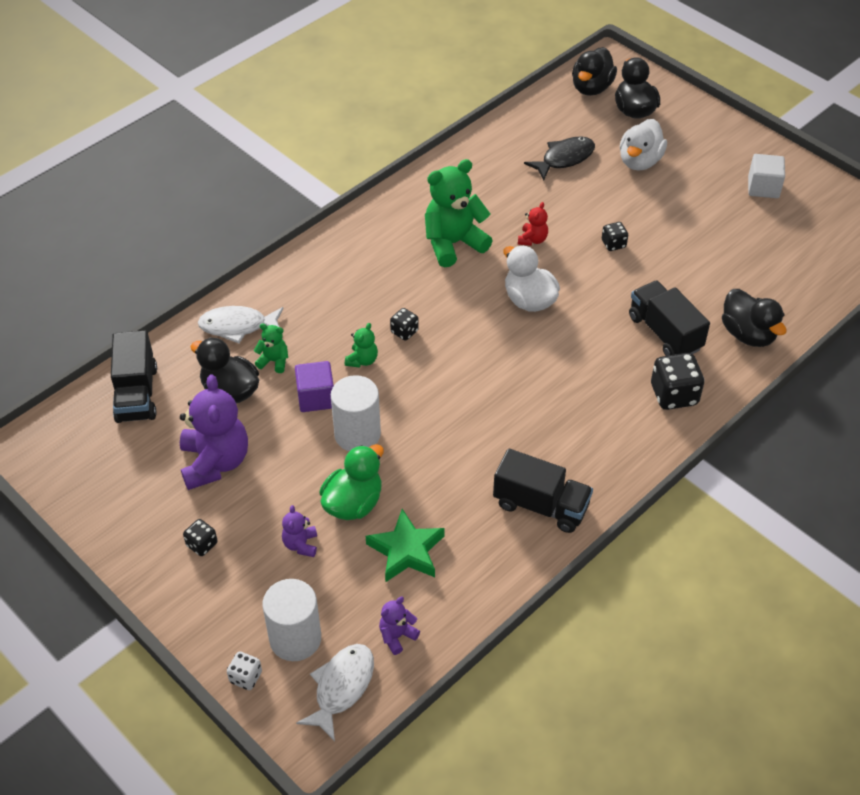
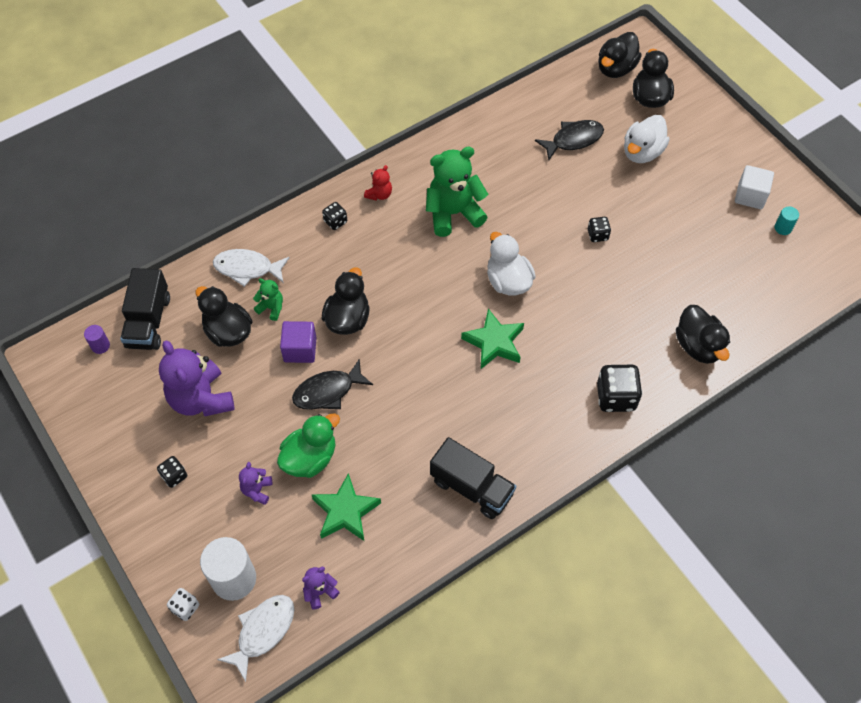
camera: 10 degrees right, 10 degrees up
purple teddy bear [180,374,248,490] -> purple teddy bear turned 150 degrees clockwise [159,340,235,416]
white cylinder [331,375,381,451] -> black fish [292,358,373,410]
green teddy bear [345,323,378,368] -> black duck [322,267,370,335]
black dice [390,308,419,341] -> black dice moved to [322,202,347,230]
red teddy bear [518,202,548,246] -> red teddy bear moved to [364,165,392,200]
black truck [629,280,710,356] -> none
none -> purple cylinder [84,325,110,354]
none -> green star [461,309,524,369]
none -> turquoise cylinder [775,206,799,235]

